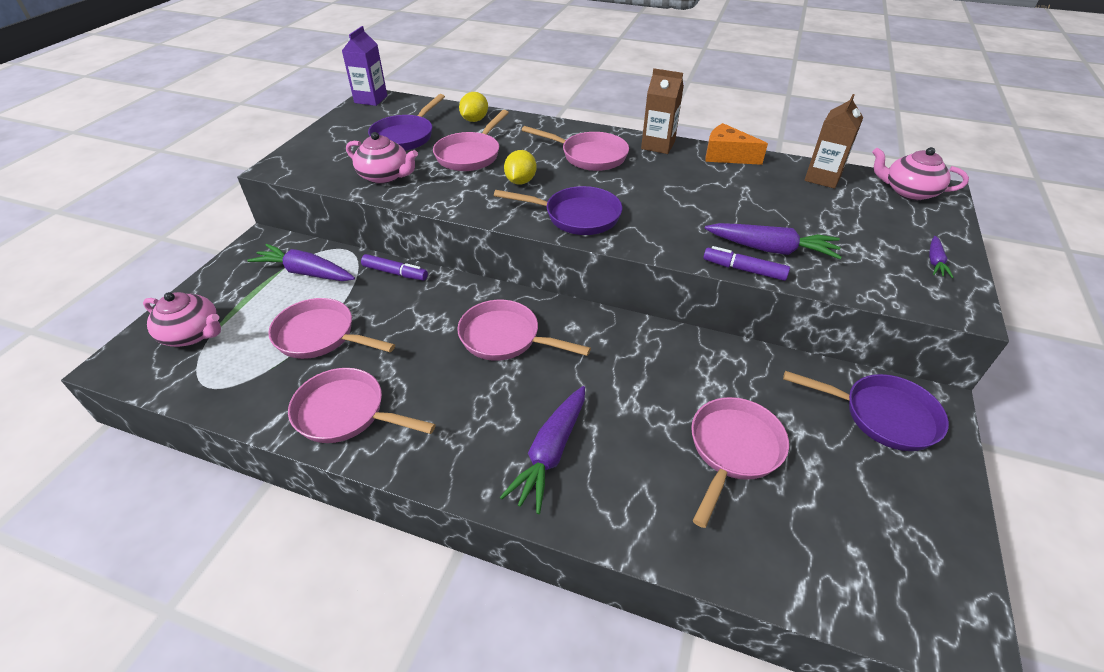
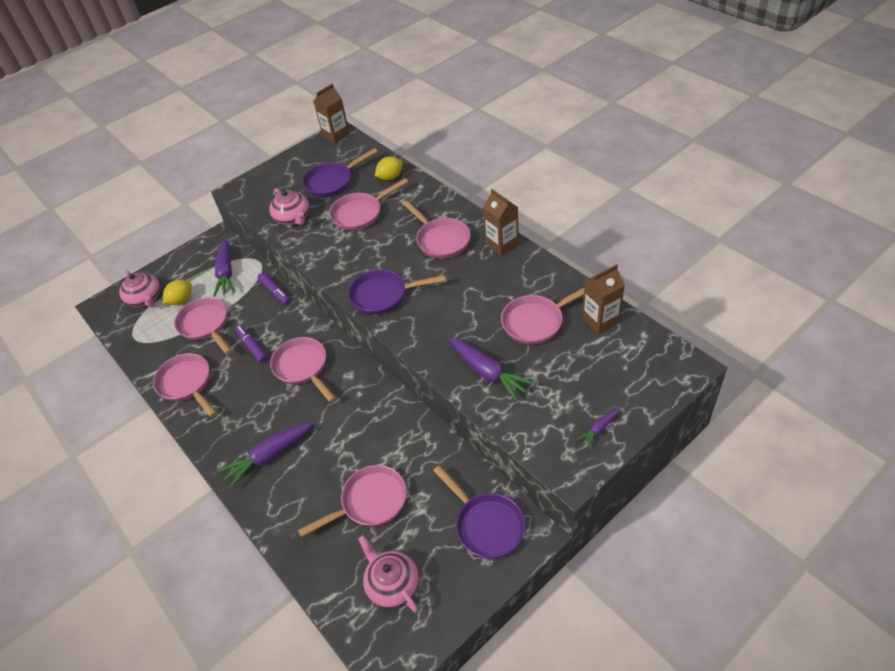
camera: 35 degrees right, 5 degrees up
purple carrot [247,244,355,281] -> purple carrot turned 150 degrees counterclockwise [213,239,235,297]
purple carton [342,26,387,106] -> brown carton [314,83,350,143]
purple pan [494,186,622,235] -> purple pan turned 135 degrees clockwise [348,269,446,315]
yellow lemon [504,150,537,185] -> yellow lemon moved to [162,280,192,305]
purple marker [703,246,790,281] -> purple marker moved to [235,325,268,363]
orange cheese [705,123,768,165] -> none
pink teapot [872,147,969,200] -> pink teapot moved to [358,535,419,613]
none -> pink pan [501,288,584,345]

